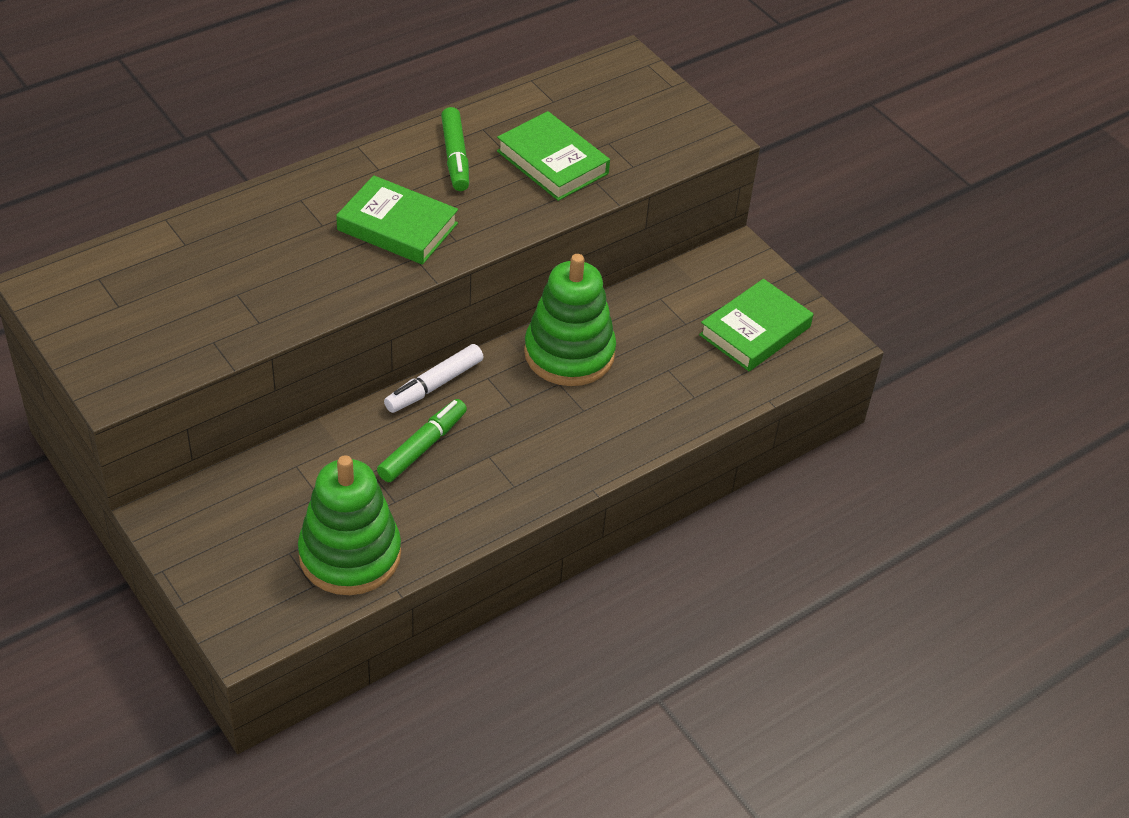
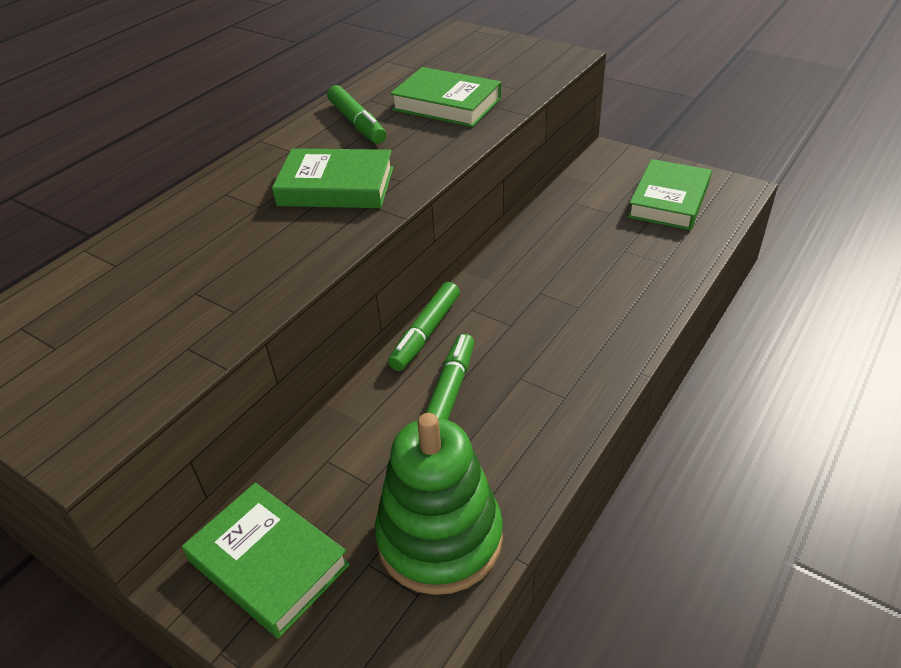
camera: 15 degrees left, 5 degrees down
white marker [384,344,483,413] -> green marker [388,282,460,371]
green stacking toy [524,254,616,386] -> none
none -> green book [182,483,350,638]

